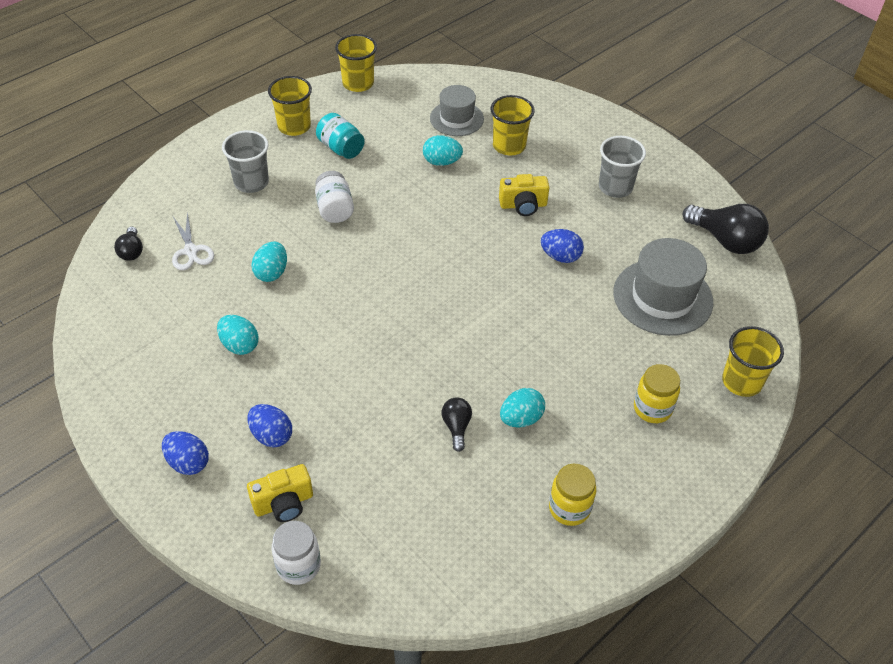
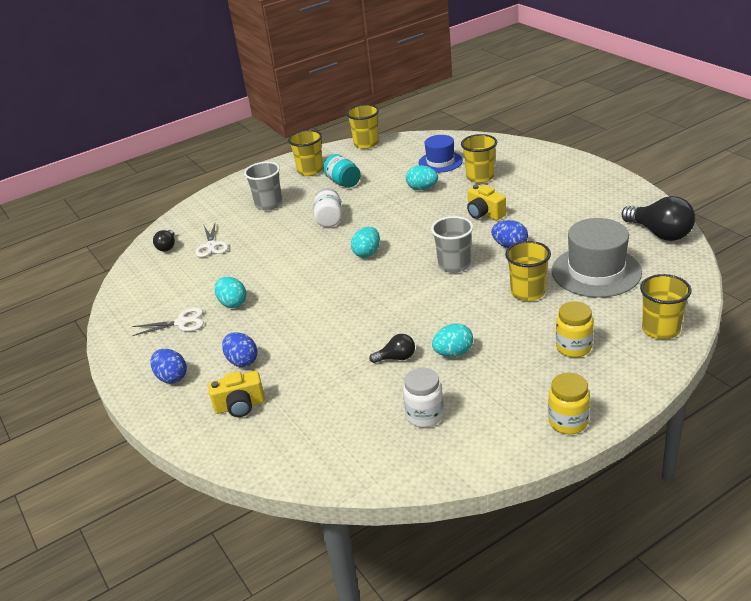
camera: 15 degrees right, 15 degrees down
turquoise egg [251,241,287,282] -> turquoise egg moved to [351,227,380,258]
white jar [271,521,321,585] -> white jar moved to [403,368,444,427]
grey hat [430,85,484,136] -> blue hat [418,135,463,173]
black light bulb [442,397,472,452] -> black light bulb turned 75 degrees clockwise [369,334,415,363]
yellow camera [499,174,550,216] -> yellow camera turned 45 degrees clockwise [467,185,506,221]
yellow jar [549,464,596,526] -> yellow jar moved to [548,373,590,434]
grey cup [599,136,646,198] -> grey cup moved to [431,216,473,273]
none -> white scissors [132,308,204,336]
none -> yellow cup [505,241,551,301]

